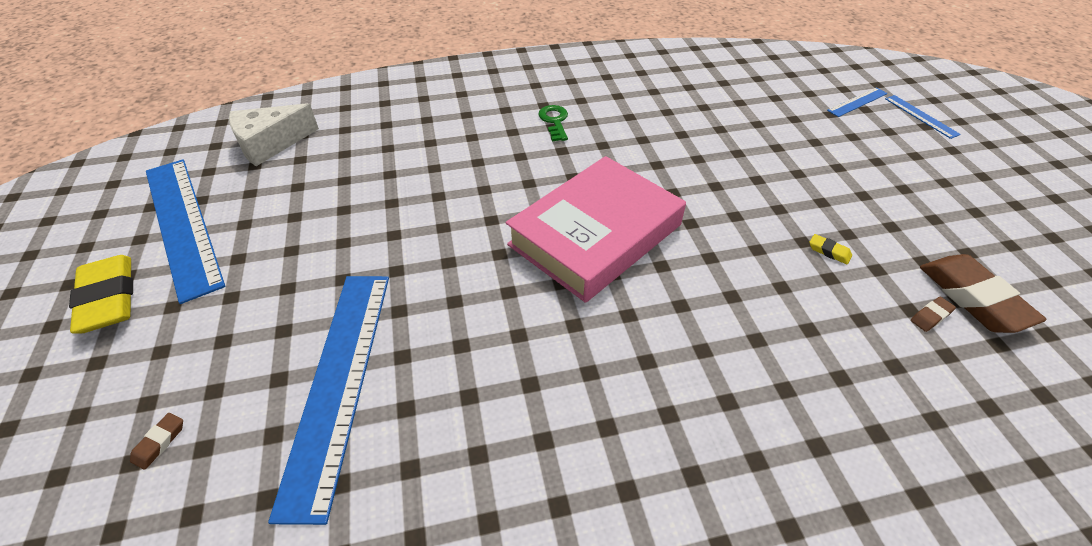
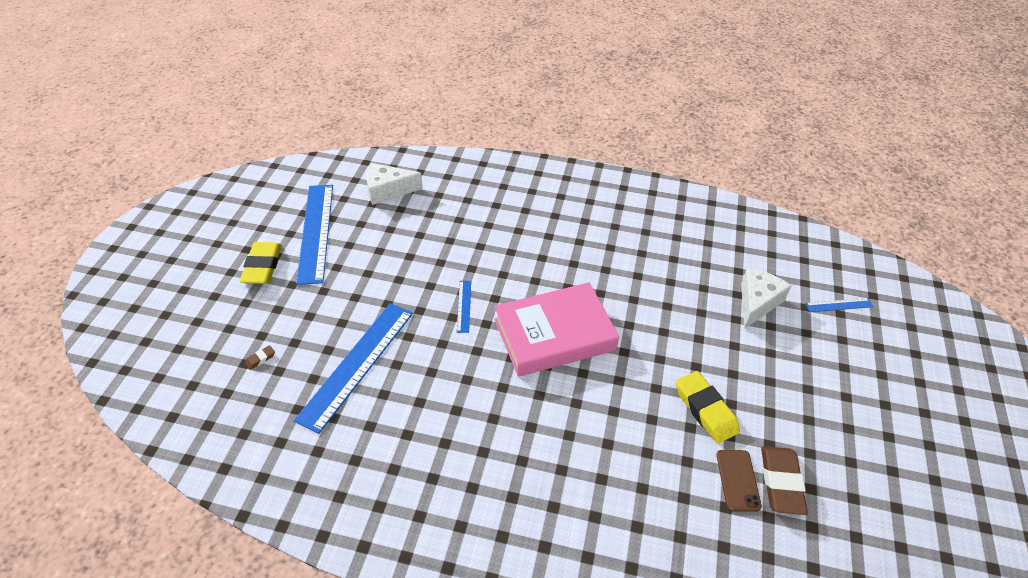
camera: 25 degrees right, 0 degrees up
green key [538,105,568,141] -> none
yellow eraser [809,234,852,264] -> yellow eraser [676,371,740,444], size x2.40
blue ruler [885,95,961,139] -> blue ruler moved to [457,281,471,333]
brown eraser [911,297,956,332] -> brown phone [716,450,762,512]
none -> white cheese [741,268,792,329]

